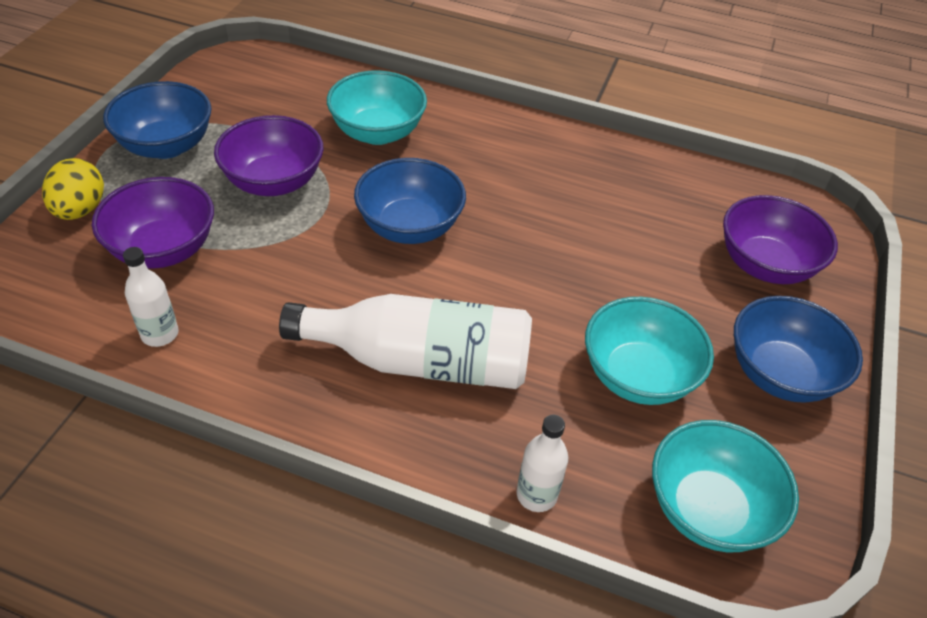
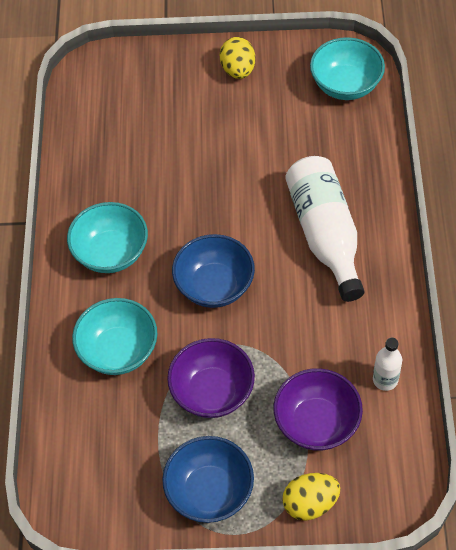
camera: 105 degrees left, 10 degrees up
white bottle [516,415,568,512] -> none
turquoise bowl [585,297,714,405] -> turquoise bowl moved to [67,202,148,273]
purple bowl [723,195,838,284] -> none
blue bowl [734,296,863,403] -> yellow egg [220,37,255,79]

